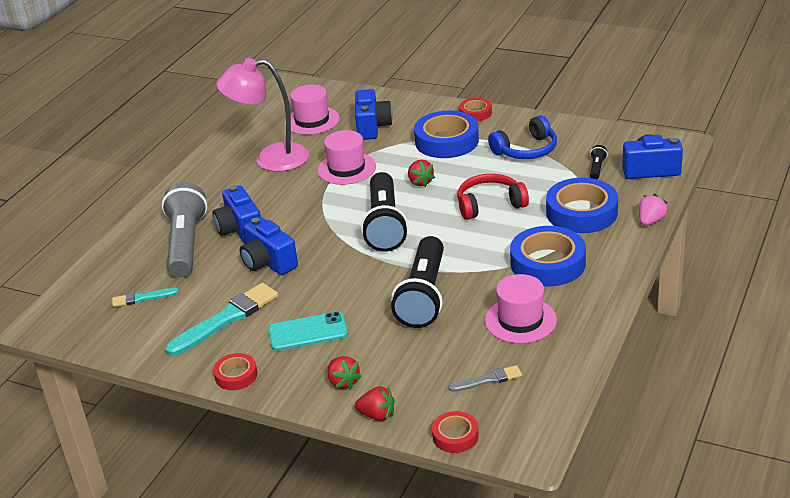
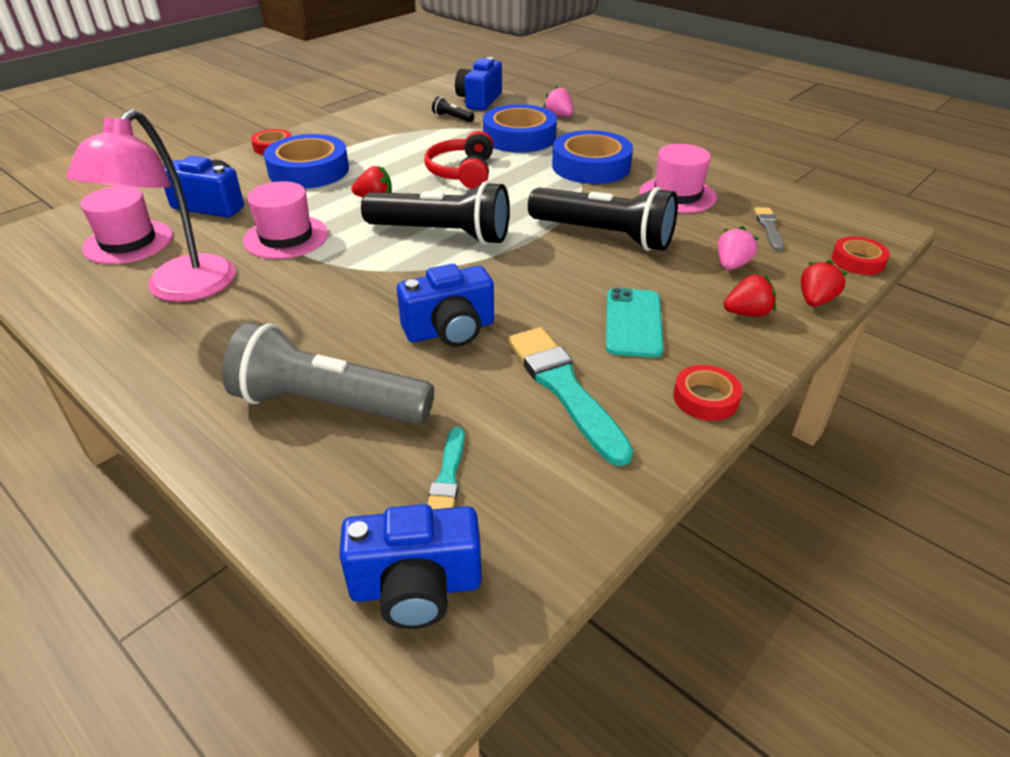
camera: 75 degrees left, 5 degrees up
blue camera [212,185,261,244] -> blue camera moved to [340,504,482,629]
blue headphones [488,115,557,159] -> none
none -> pink strawberry [717,226,759,270]

